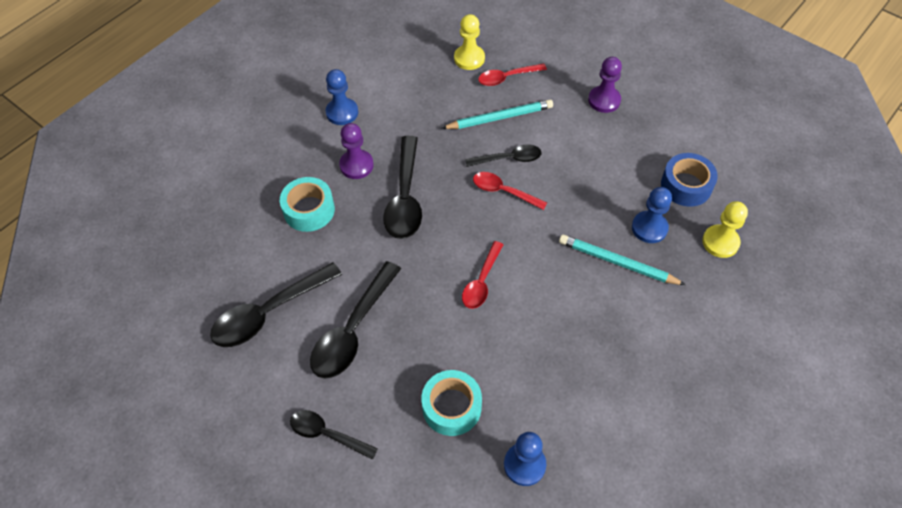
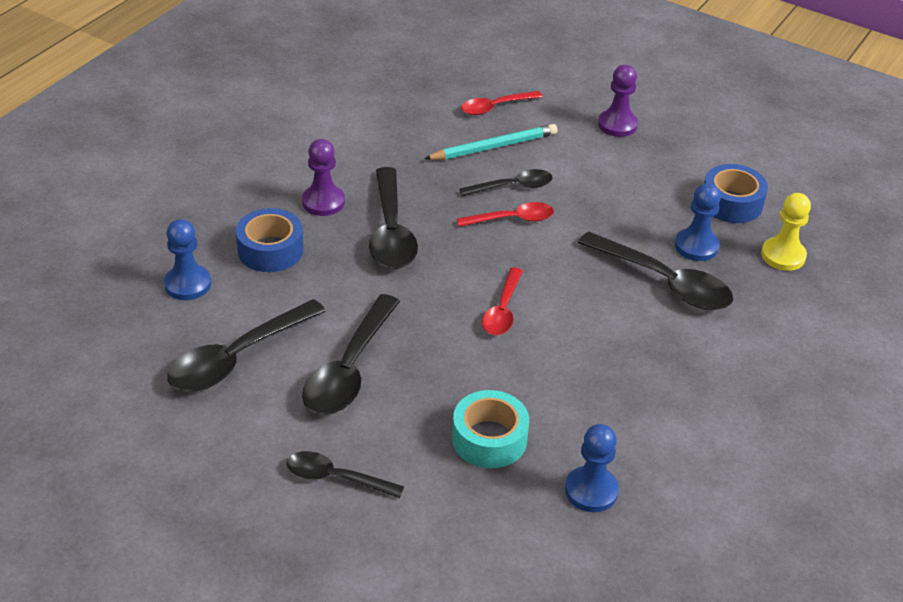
camera: 10 degrees left, 15 degrees down
turquoise tape [280,177,335,232] -> blue tape [236,208,304,272]
blue pawn [326,69,358,125] -> blue pawn moved to [164,219,211,300]
yellow pawn [454,14,485,70] -> none
red spoon [473,172,547,210] -> red spoon turned 150 degrees clockwise [457,202,554,227]
turquoise pencil [559,234,686,285] -> black spoon [578,232,733,310]

